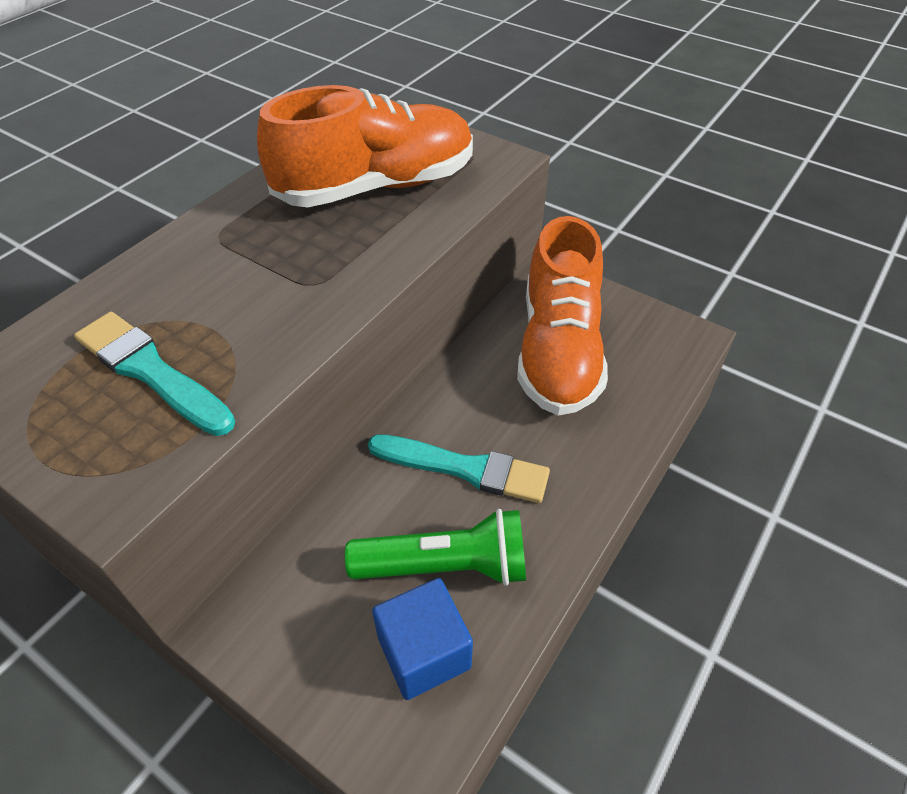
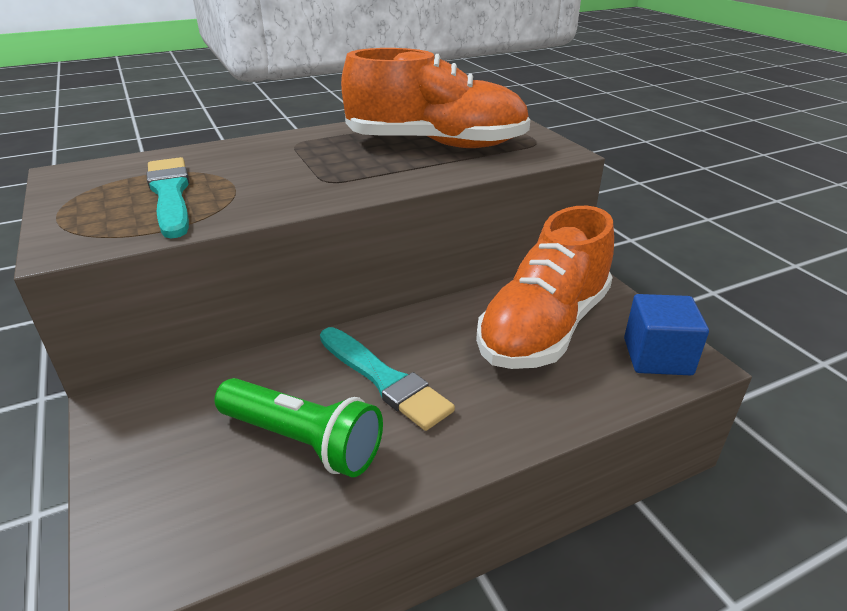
camera: 30 degrees right, 15 degrees down
blue cube [372,578,473,700] -> blue cube moved to [624,294,709,375]

